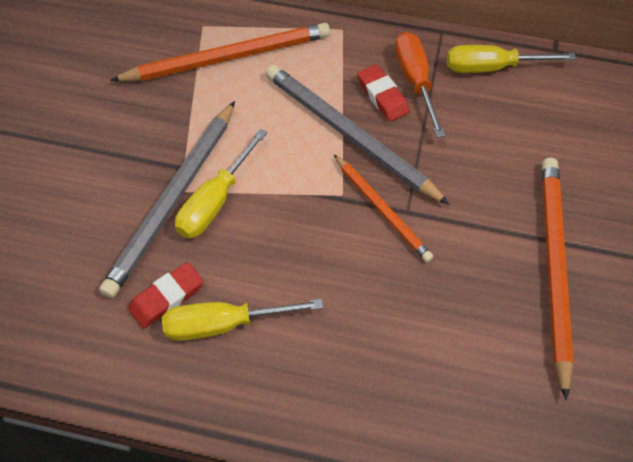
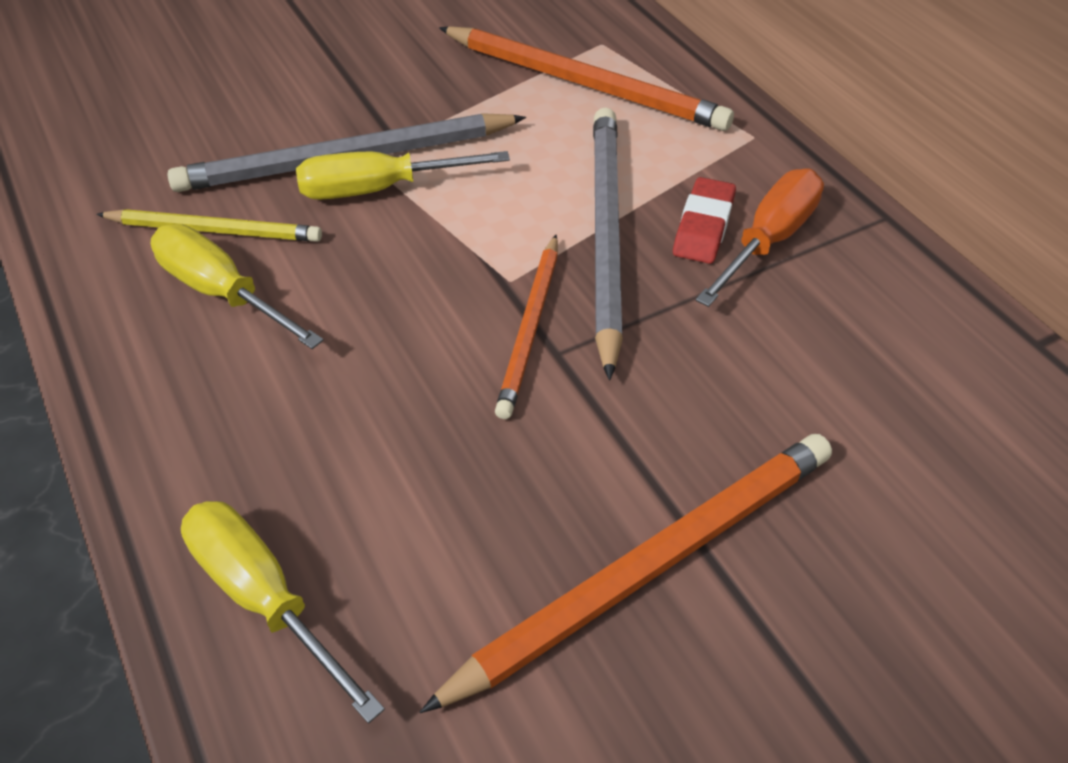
camera: 50 degrees right, 10 degrees down
red eraser [128,262,203,329] -> yellow pencil [96,209,322,242]
yellow screwdriver [447,45,576,73] -> yellow screwdriver moved to [181,501,385,724]

